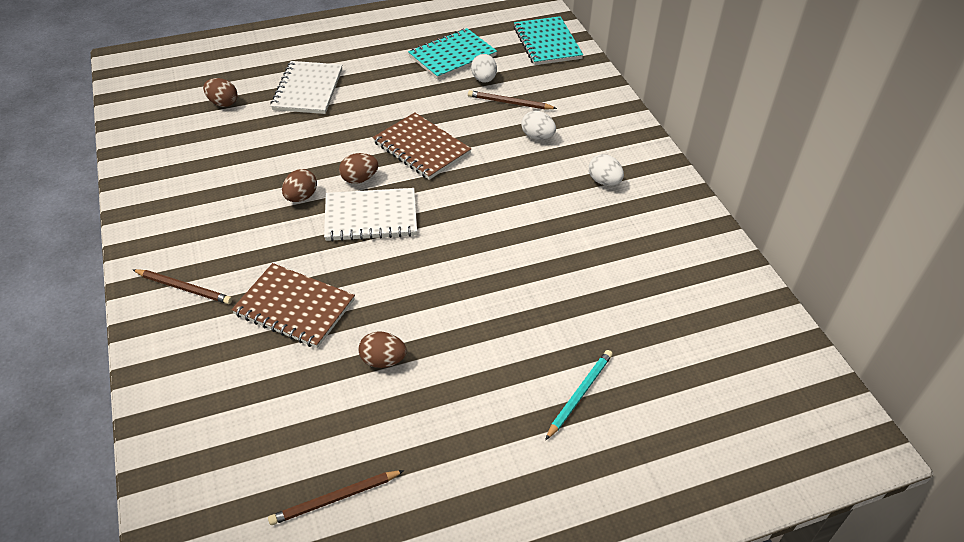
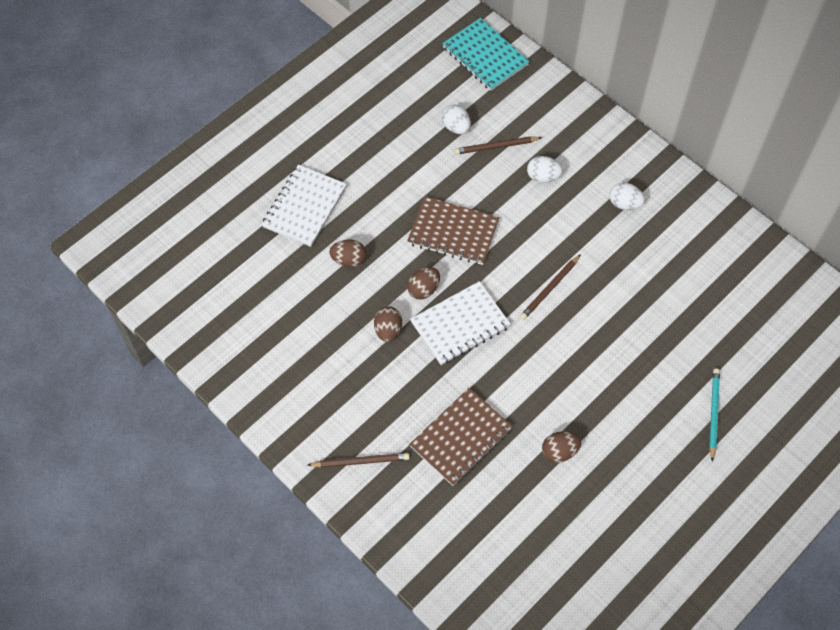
camera: 25 degrees left, 15 degrees up
brown egg [203,78,238,107] -> brown egg moved to [329,239,366,267]
brown notebook [232,263,355,348] -> brown notebook turned 45 degrees counterclockwise [409,388,513,486]
brown pencil [268,470,405,525] -> brown pencil moved to [520,254,581,320]
white notebook [270,61,342,114] -> white notebook turned 45 degrees clockwise [262,165,347,247]
turquoise notebook [408,28,497,80] -> none

